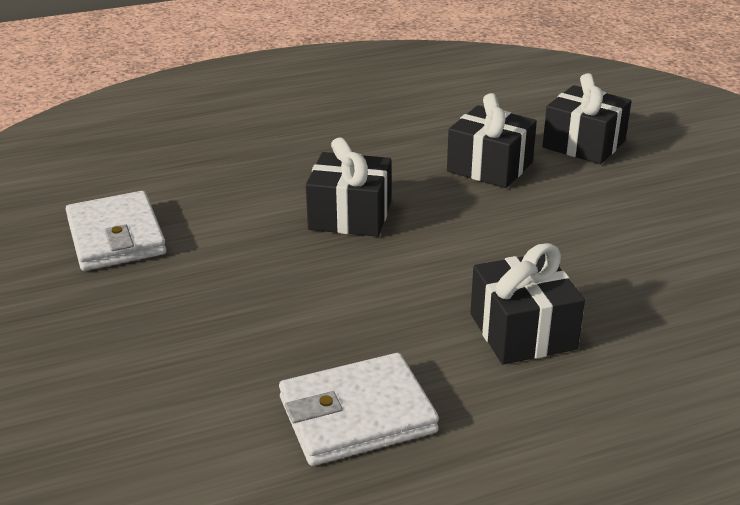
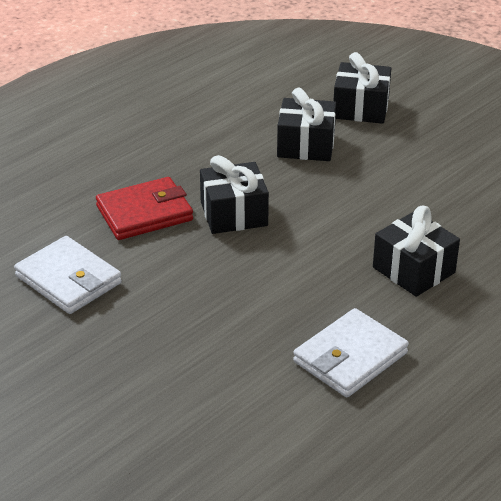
camera: 25 degrees left, 5 degrees up
none -> red wallet [96,177,193,240]

